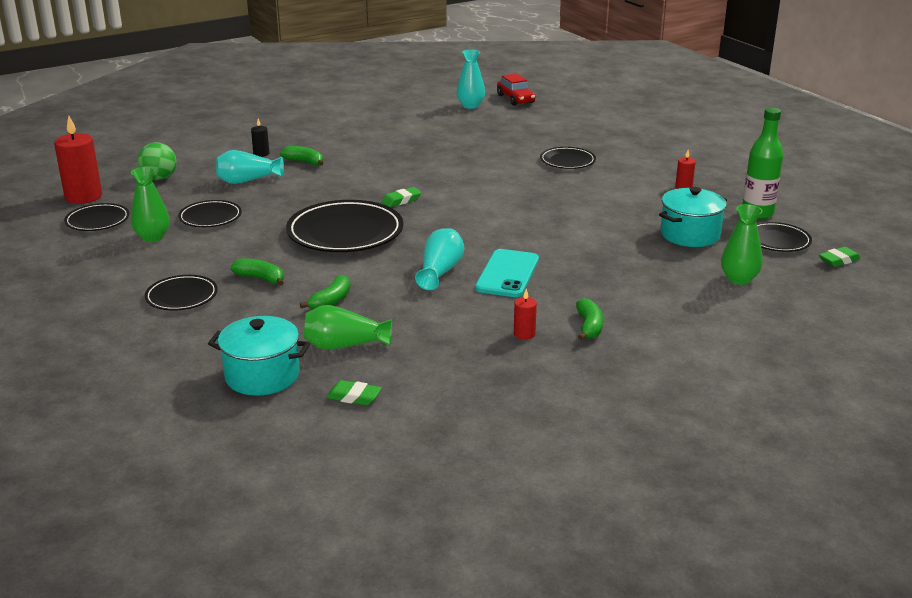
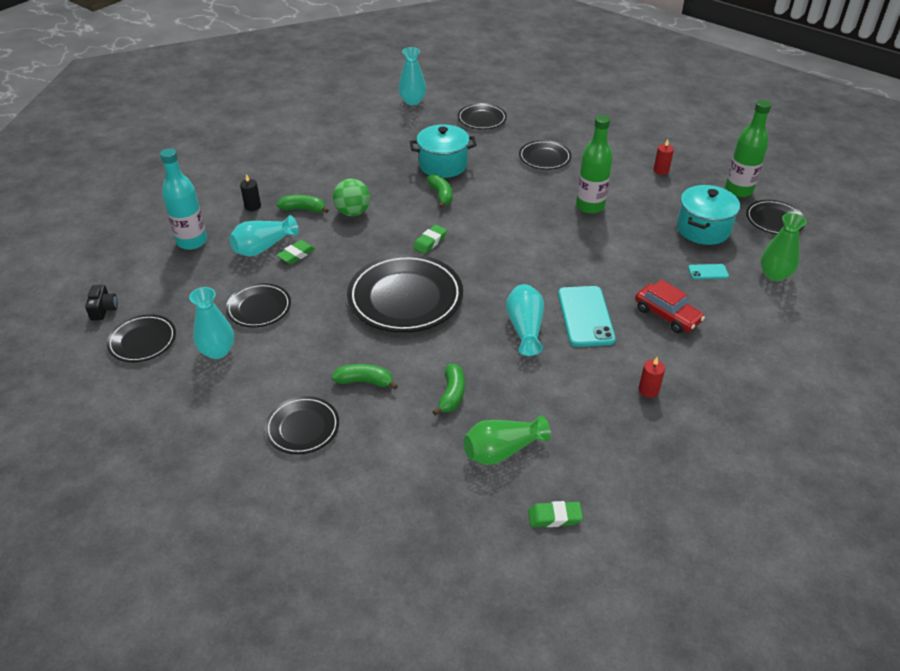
camera: 20 degrees left, 15 degrees up
red candle [54,116,102,204] -> black camera [85,285,118,320]
green vase [131,167,170,242] -> turquoise vase [189,287,234,359]
green ball [137,142,176,180] -> green ball moved to [333,179,370,216]
turquoise pot [208,316,310,396] -> turquoise pot moved to [410,124,477,178]
red car [497,73,535,106] -> red car moved to [635,280,705,333]
green banana [576,298,603,341] -> green banana moved to [427,174,452,208]
green eraser [819,247,861,267] -> green eraser moved to [276,240,315,264]
none -> turquoise bottle [160,148,207,250]
none -> black plate [458,103,507,130]
none -> green bottle [576,115,613,214]
none -> turquoise phone [688,264,729,279]

